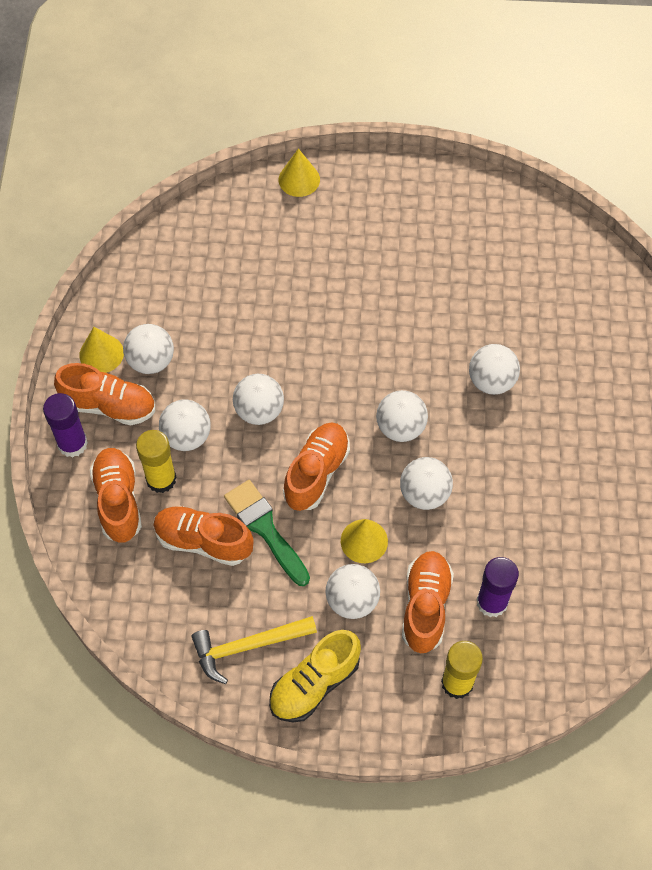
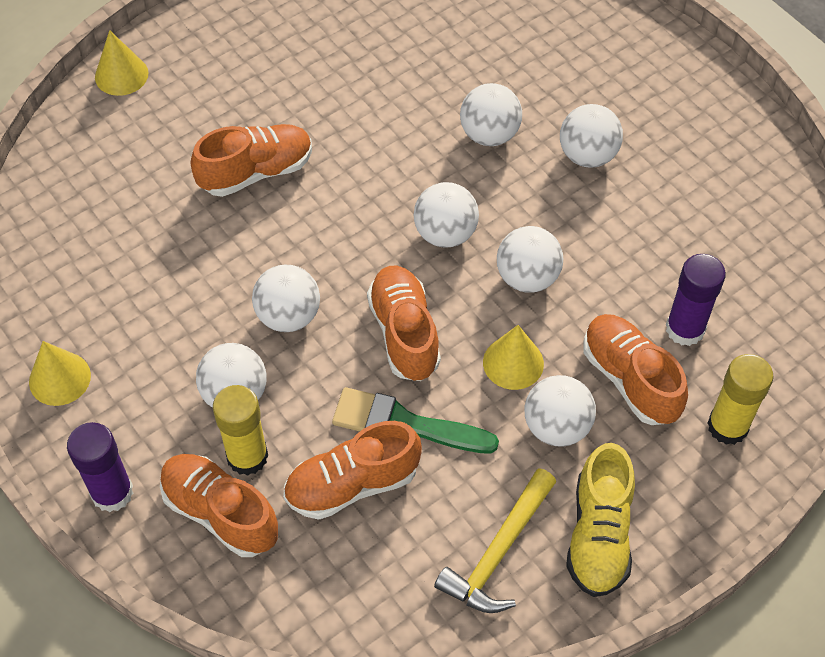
camera: 40 degrees left, 5 degrees down
orange shoe [54,363,155,425] -> orange shoe moved to [191,124,312,197]
white ball [123,324,174,374] -> white ball moved to [560,104,623,168]

